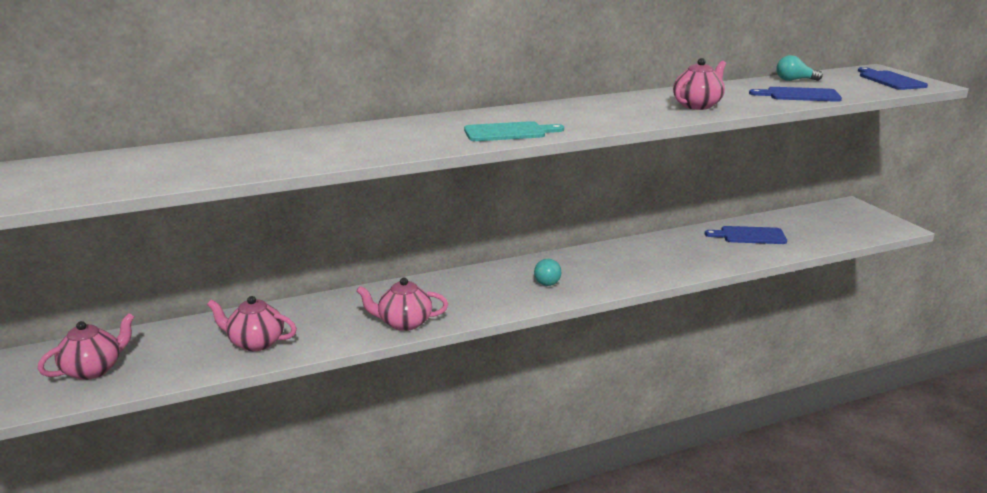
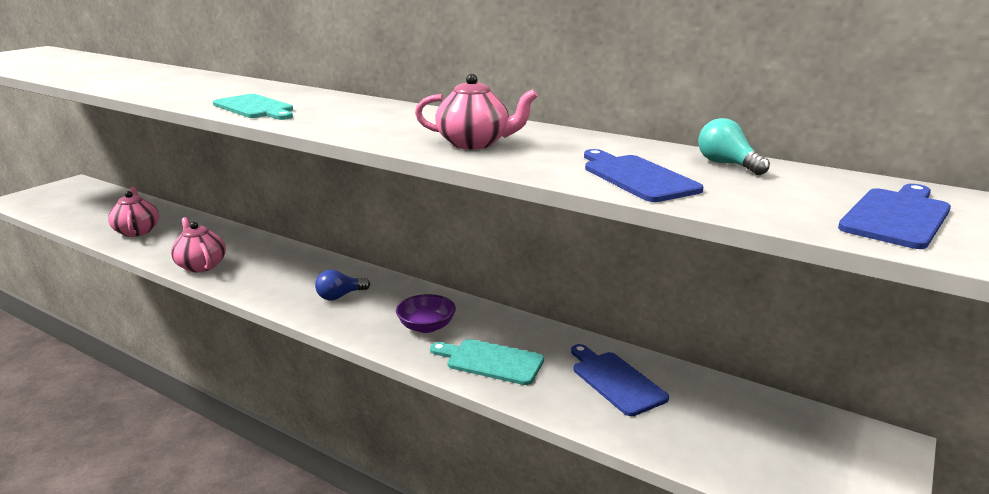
camera: 55 degrees right, 0 degrees up
pink teapot [38,313,134,380] -> none
turquoise light bulb [534,259,561,286] -> blue light bulb [315,270,370,300]
none -> purple bowl [396,294,456,333]
none -> turquoise cutting board [430,339,544,385]

